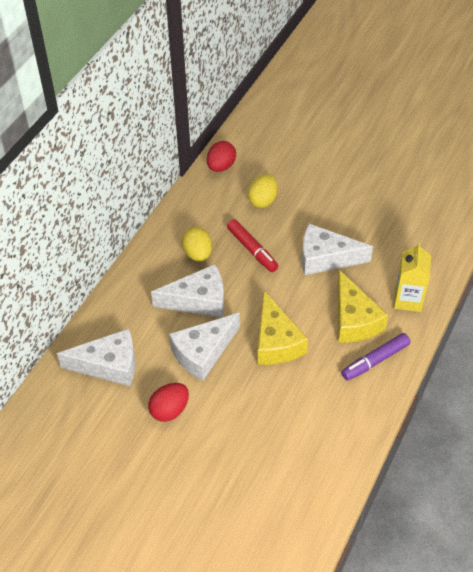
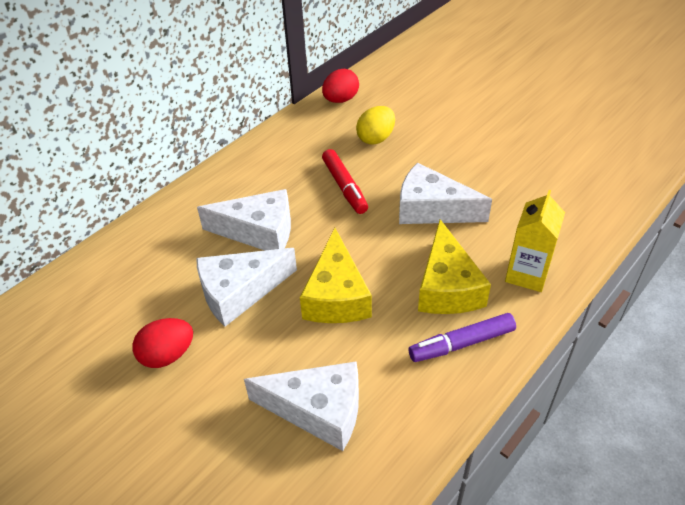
camera: 15 degrees right, 5 degrees down
white cheese [57,329,135,386] -> white cheese moved to [244,361,359,451]
yellow egg [182,227,212,262] -> none

